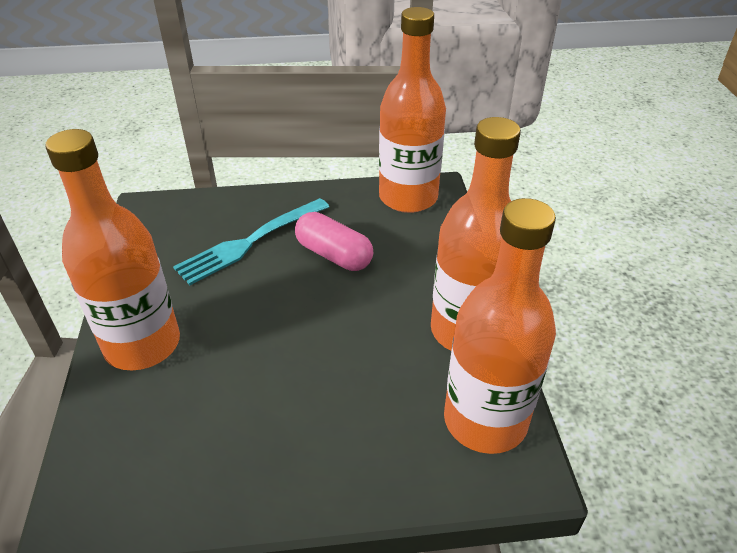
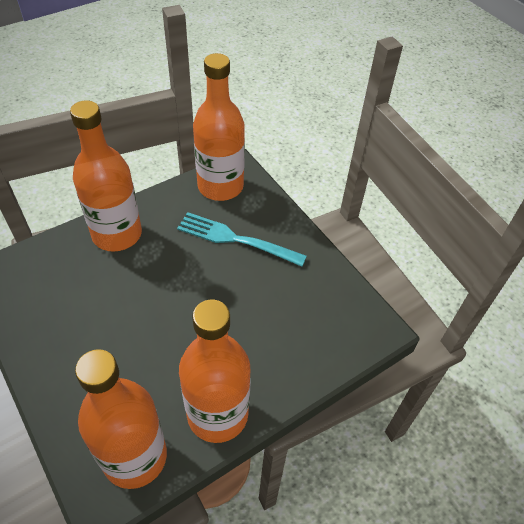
camera: 60 degrees right, 10 degrees up
pink capsule [295,212,374,271] -> none
orange bottle [379,7,446,213] -> orange bottle moved to [193,53,245,201]

